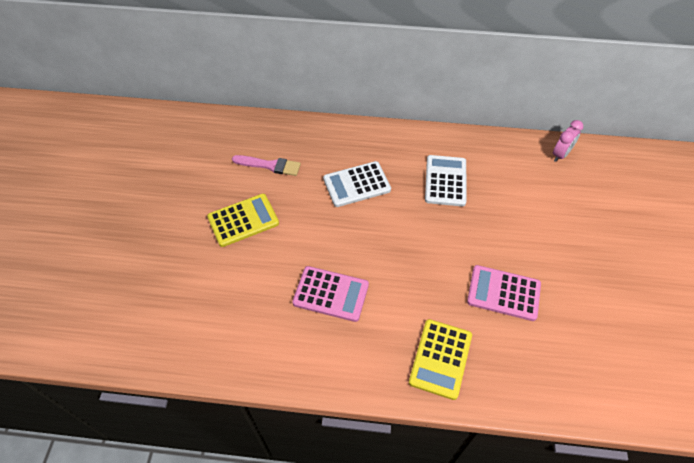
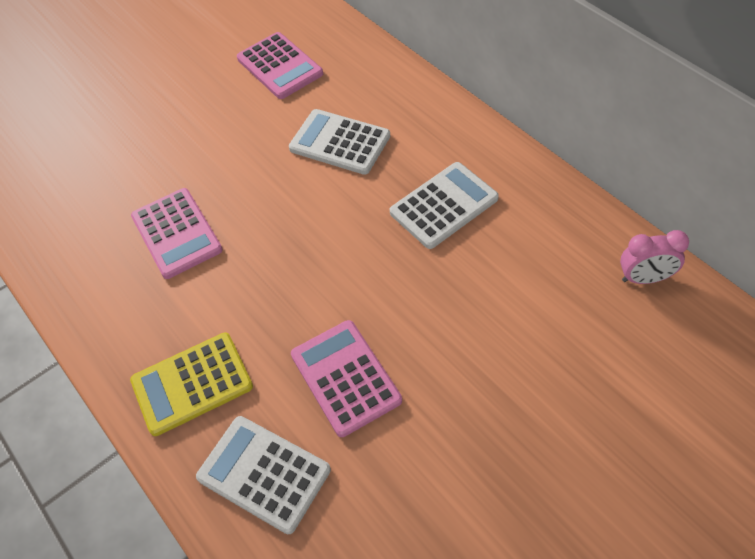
camera: 50 degrees right, 0 degrees up
yellow calculator [207,194,279,247] -> none
pink brush [232,155,301,176] -> pink calculator [237,32,323,99]
none -> white calculator [196,416,331,534]

